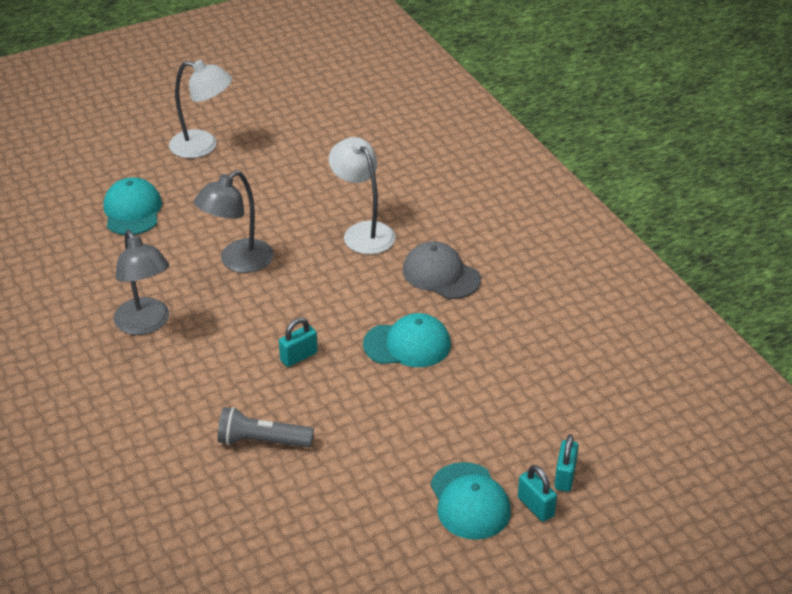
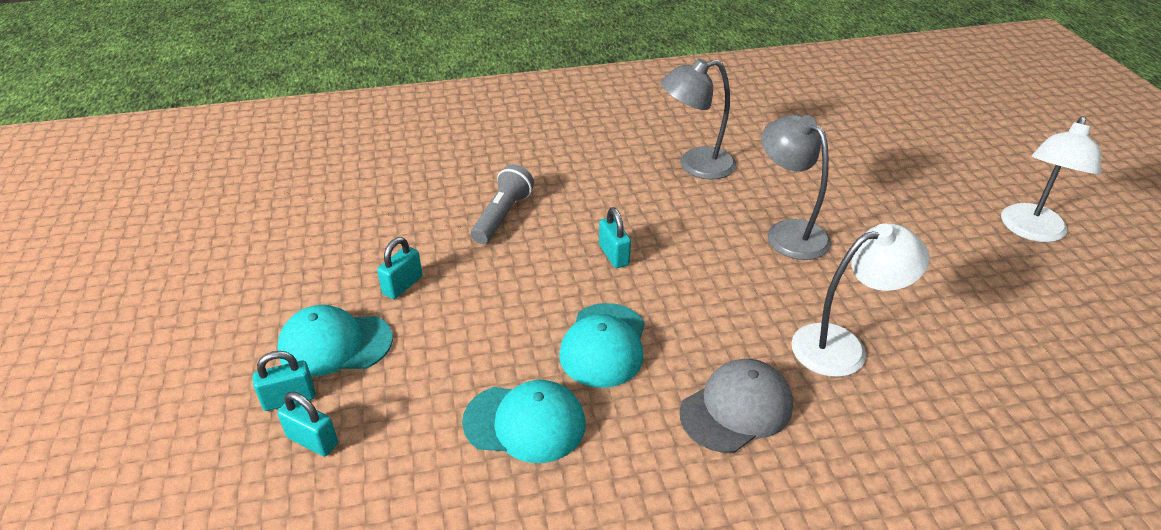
camera: 105 degrees right, 0 degrees up
turquoise cap [103,178,162,235] -> turquoise cap moved to [462,380,585,463]
none -> turquoise padlock [377,237,422,299]

